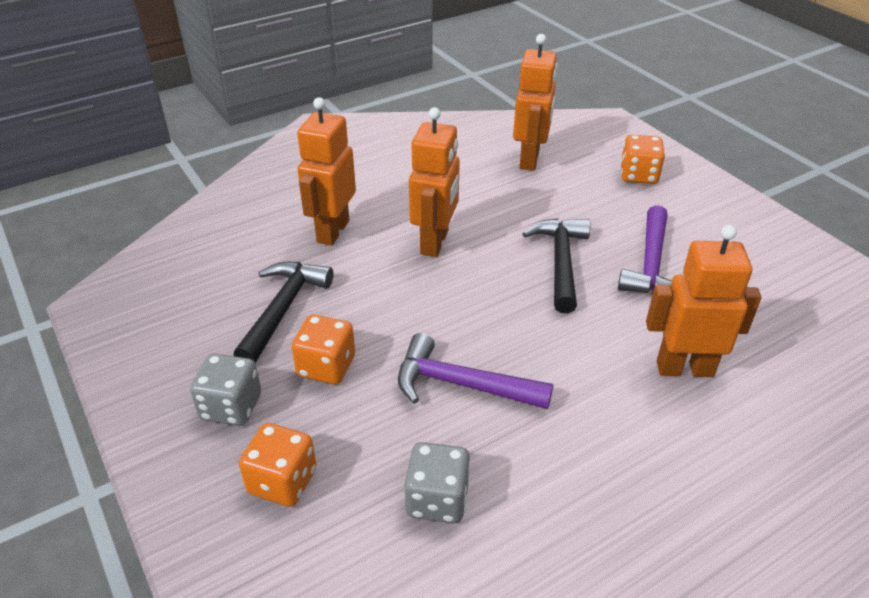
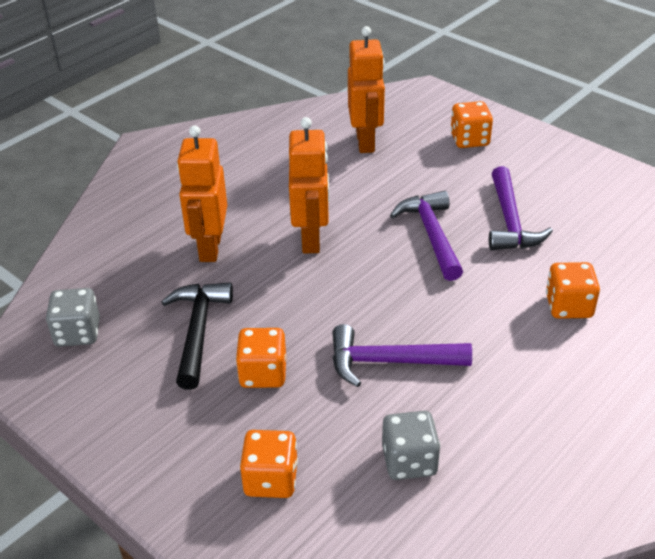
camera: 15 degrees left, 0 degrees up
grey dice [190,353,261,426] -> grey dice moved to [46,288,100,347]
black hammer [522,218,590,313] -> purple hammer [390,191,463,281]
orange robot [646,225,761,377] -> orange dice [546,262,600,319]

